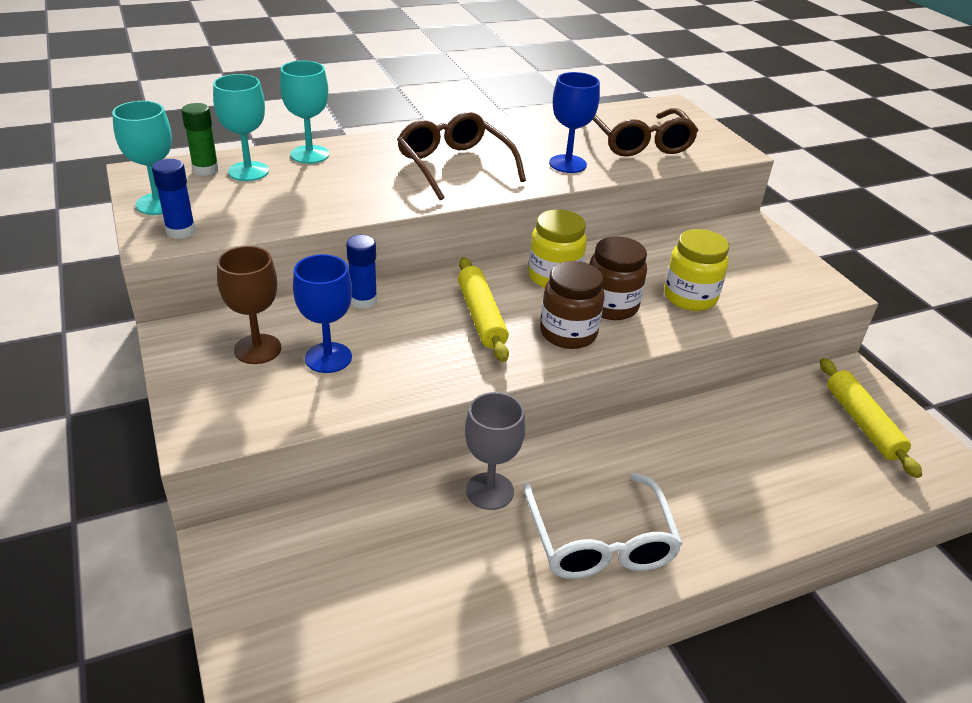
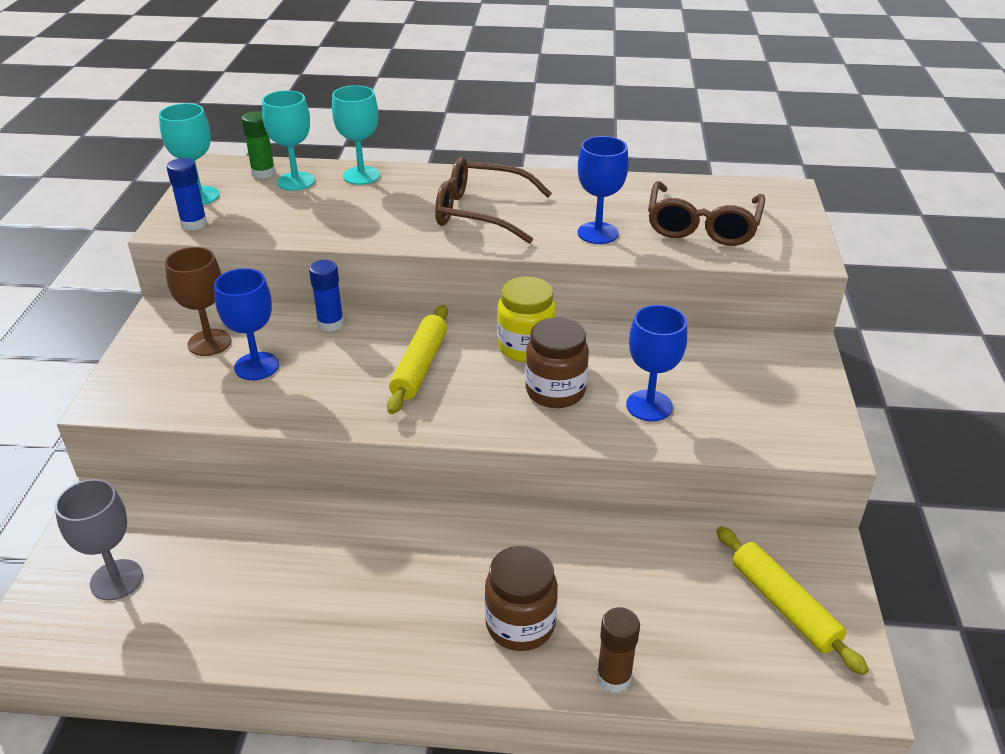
camera: 30 degrees right, 0 degrees up
brown glasses [397,112,526,200] -> brown glasses turned 75 degrees counterclockwise [435,157,552,244]
grey goblet [465,392,525,510] -> grey goblet moved to [55,479,143,601]
white glasses [524,473,683,579] -> none
brown jar [540,261,605,349] -> brown jar moved to [485,546,558,651]
yellow jar [664,229,729,311] -> blue goblet [626,305,687,421]
yellow rolling pin [820,358,922,478] -> yellow rolling pin turned 45 degrees counterclockwise [716,526,869,675]
none -> brown glue stick [596,607,640,693]

